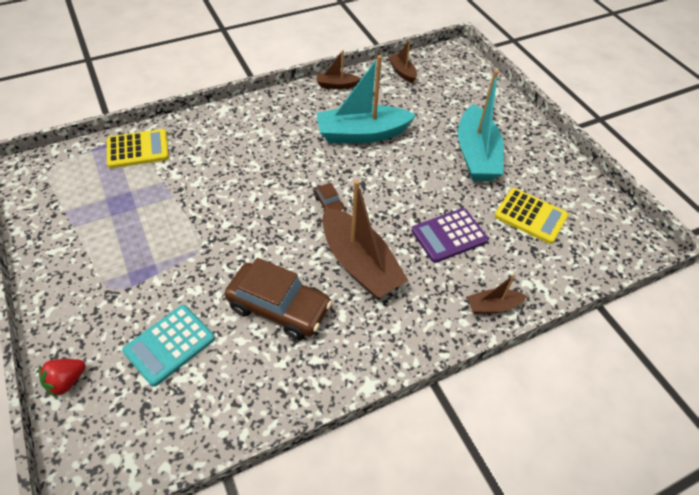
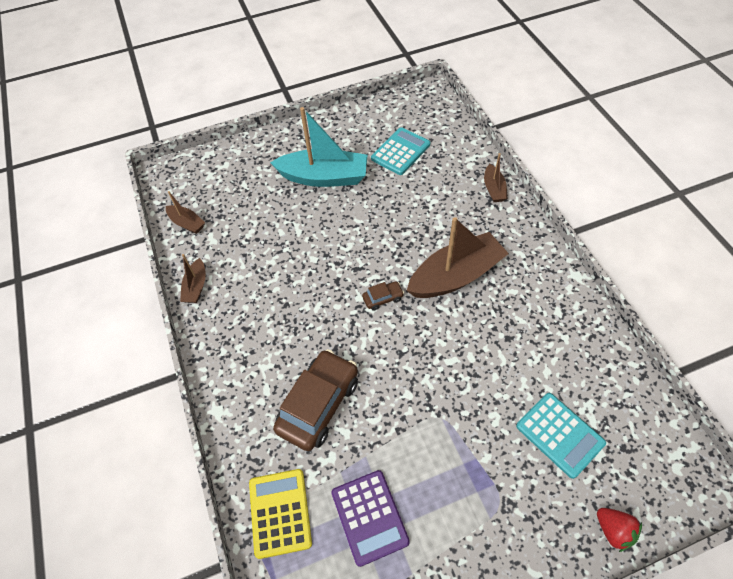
camera: 80 degrees left, 5 degrees up
brown car [225,258,332,340] -> brown car moved to [273,349,358,451]
turquoise boat [316,55,416,143] -> none
brown boat [388,40,417,83] -> brown boat turned 120 degrees counterclockwise [166,191,205,234]
purple calculator [412,208,488,263] -> purple calculator moved to [331,470,410,567]
yellow calculator [495,188,569,244] -> turquoise calculator [371,127,430,175]

